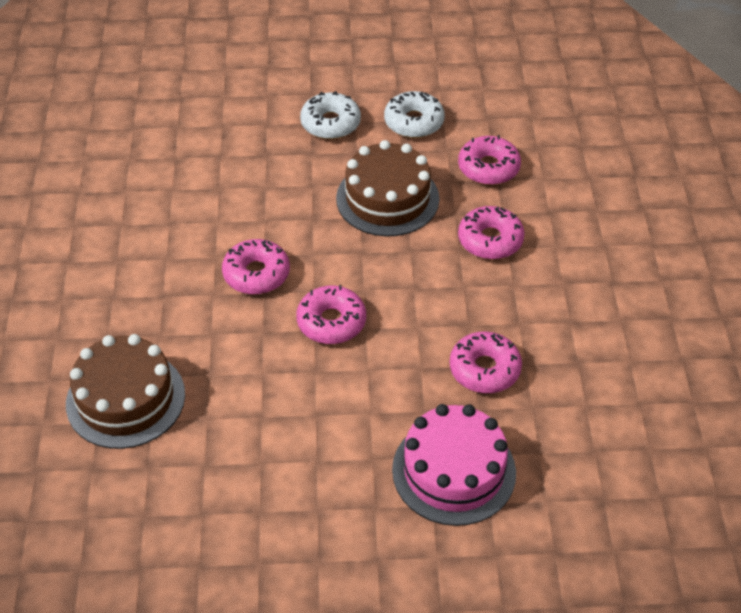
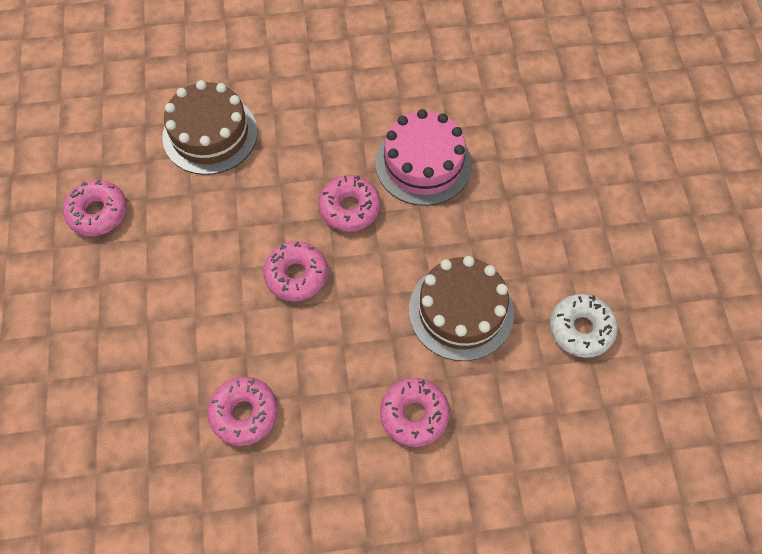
camera: 85 degrees right, 15 degrees up
white donut [300,91,361,139] -> none
pink cake [392,404,516,526] -> pink cake moved to [375,109,472,206]
pink donut [458,135,521,185] -> pink donut moved to [63,180,127,236]

